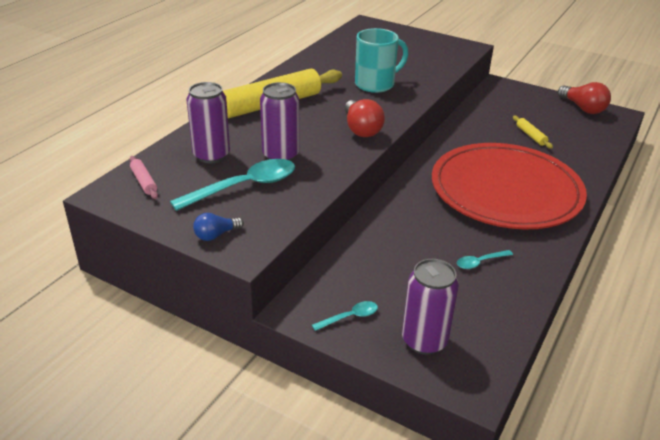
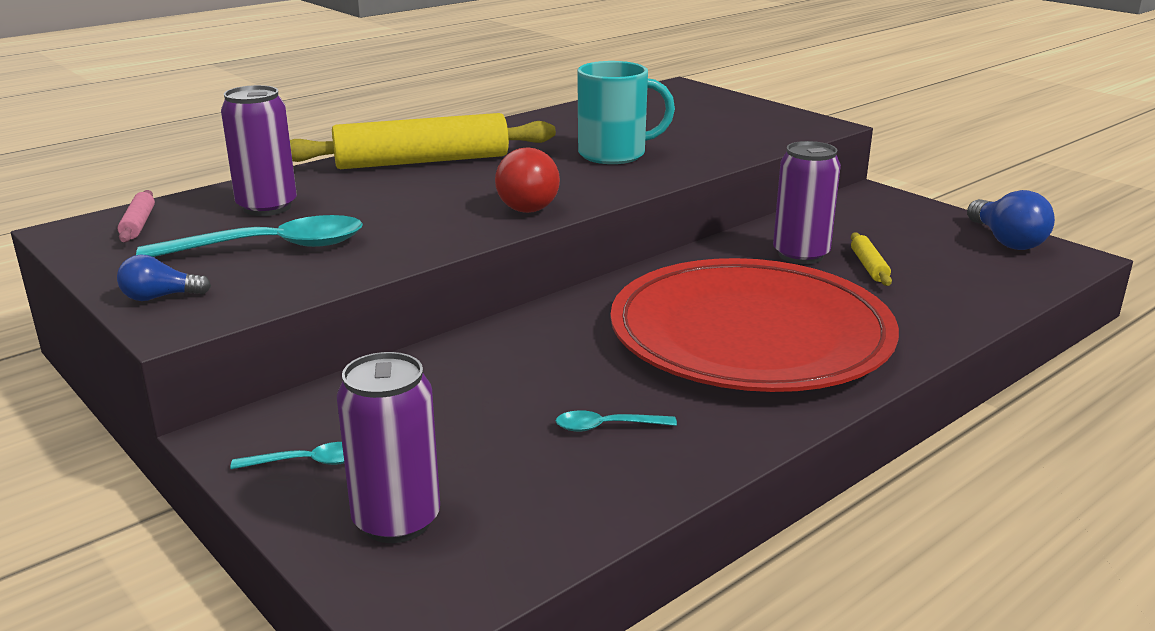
camera: 20 degrees right, 10 degrees down
purple can [260,82,299,161] -> purple can moved to [773,141,841,264]
red light bulb [558,82,611,114] -> blue light bulb [967,190,1055,250]

